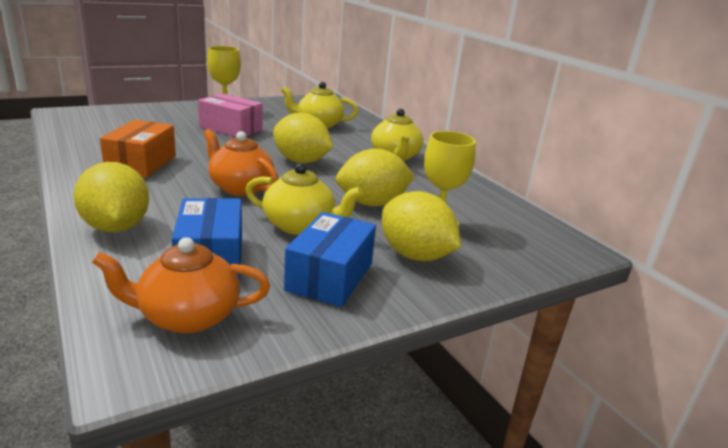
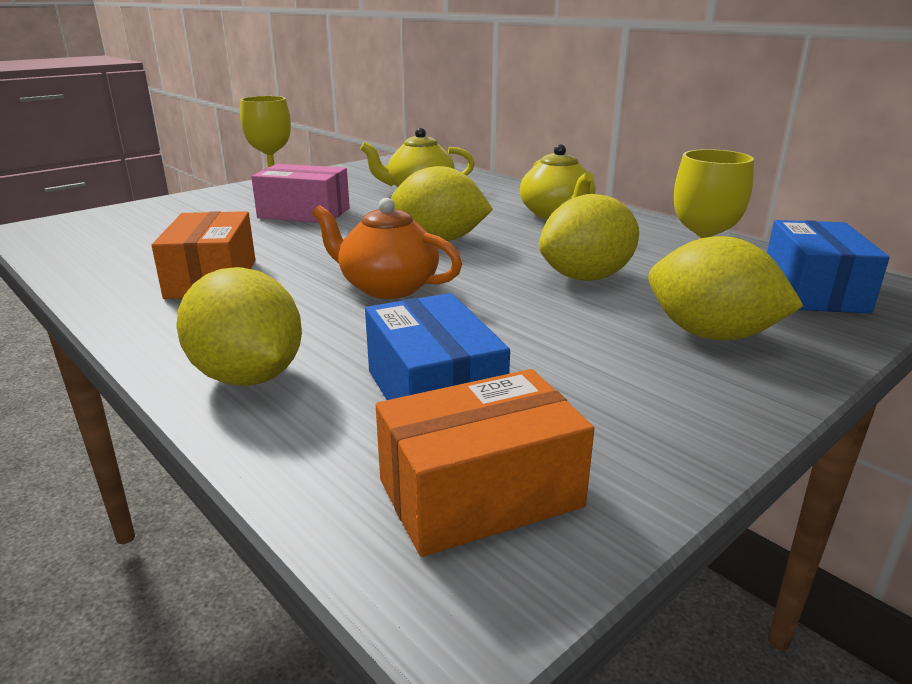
camera: 10 degrees left, 0 degrees up
orange teapot [92,237,270,334] -> orange box [376,369,594,557]
yellow teapot [245,163,363,235] -> none
blue box [284,212,376,307] -> blue box moved to [767,220,890,313]

